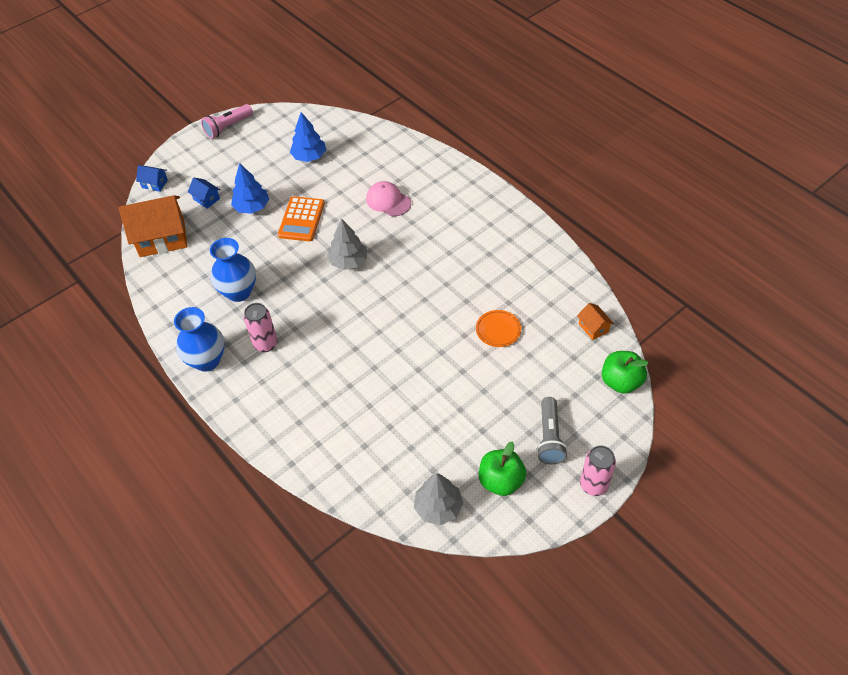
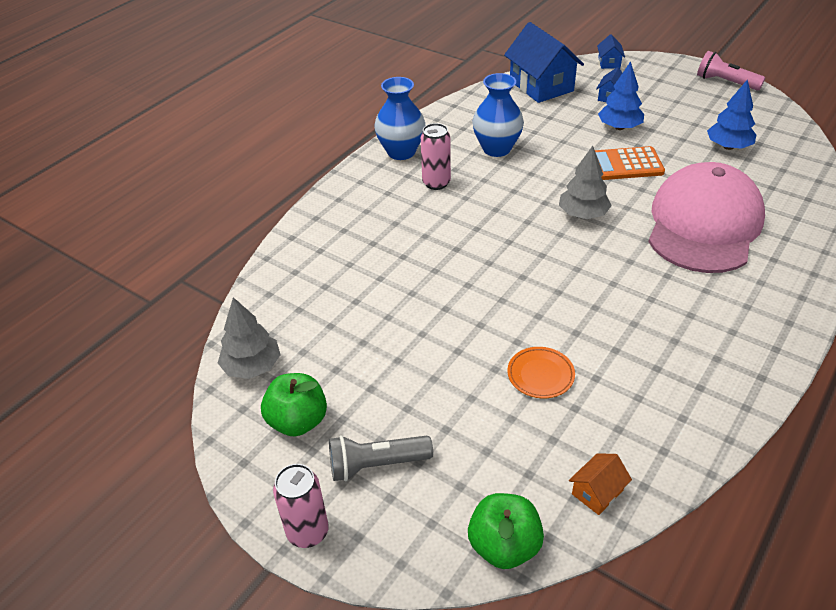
camera: 75 degrees right, 10 degrees down
orange house [119,195,187,257] -> blue house [504,22,584,103]
pink cap [366,181,411,216] -> pink cap [648,162,765,273], size x2.20

